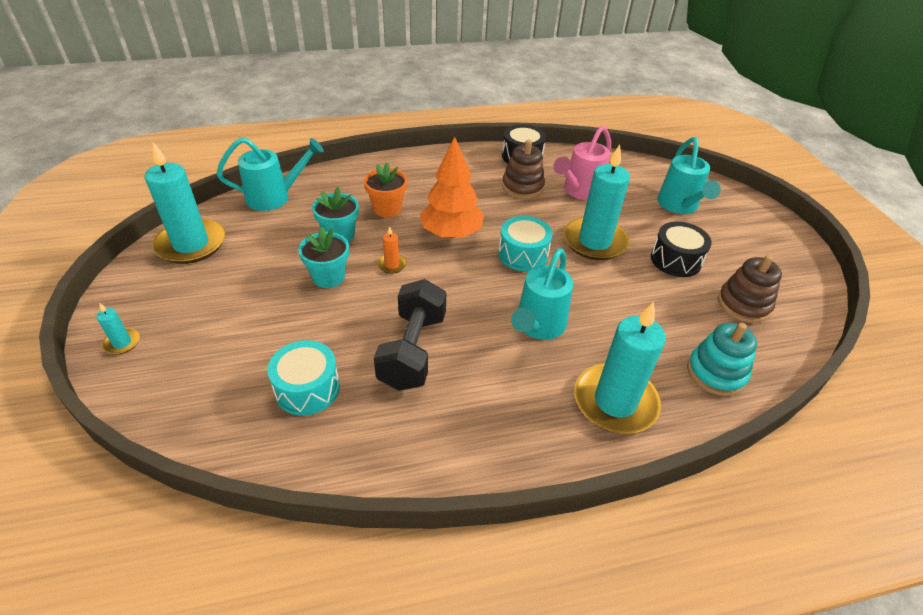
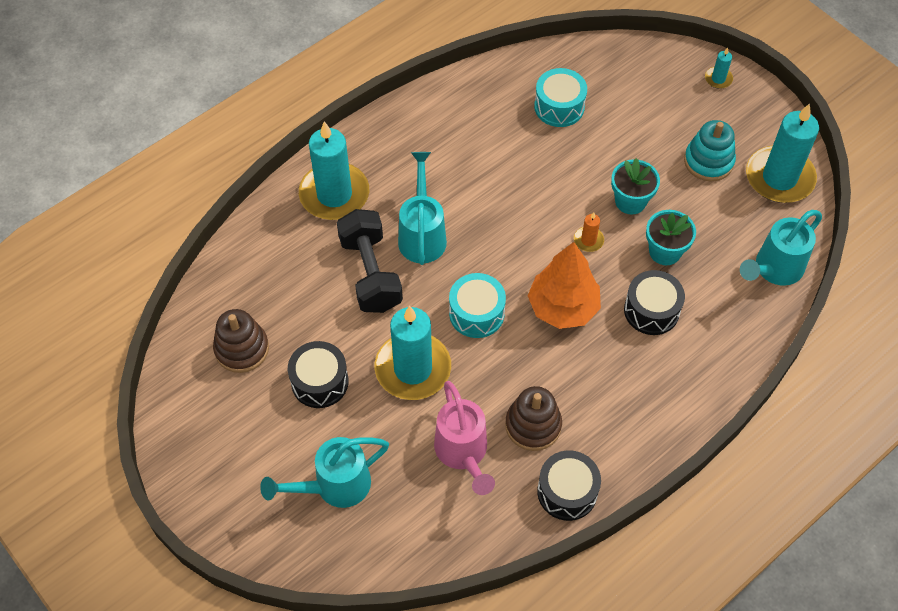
camera: 155 degrees right, 15 degrees up
orange flower pot [364,163,407,217] -> black drum [624,270,685,335]
black dumbbell [374,279,446,391] -> black dumbbell moved to [337,209,403,313]
pink watering can [553,126,611,200] -> pink watering can turned 150 degrees clockwise [434,381,495,495]
turquoise watering can [657,137,721,214] -> turquoise watering can turned 90 degrees counterclockwise [260,437,389,508]
turquoise stacking toy [687,323,757,396] -> turquoise stacking toy moved to [684,120,736,182]

